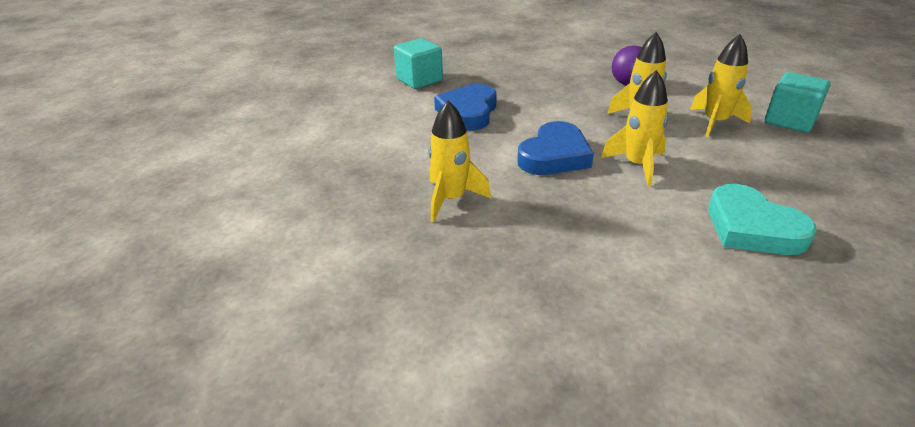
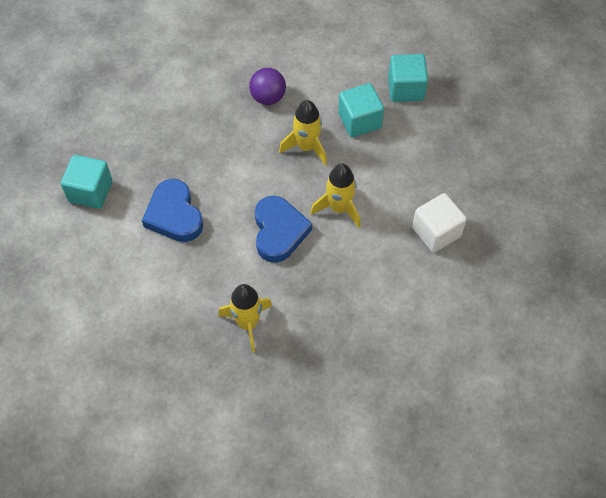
camera: 40 degrees left, 25 degrees up
yellow rocket [690,34,752,137] -> turquoise cube [338,83,384,137]
turquoise heart [708,184,817,255] -> white cube [412,193,467,253]

